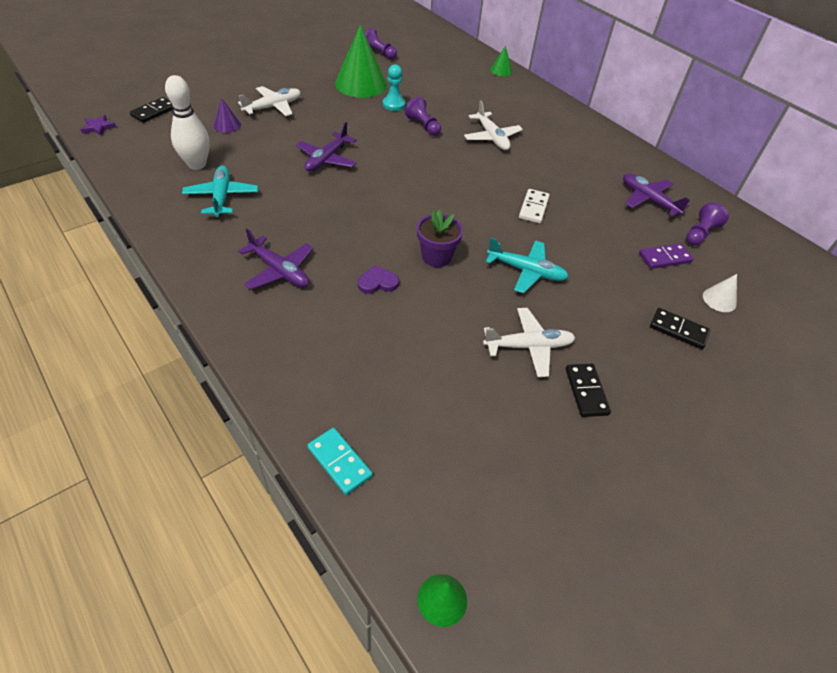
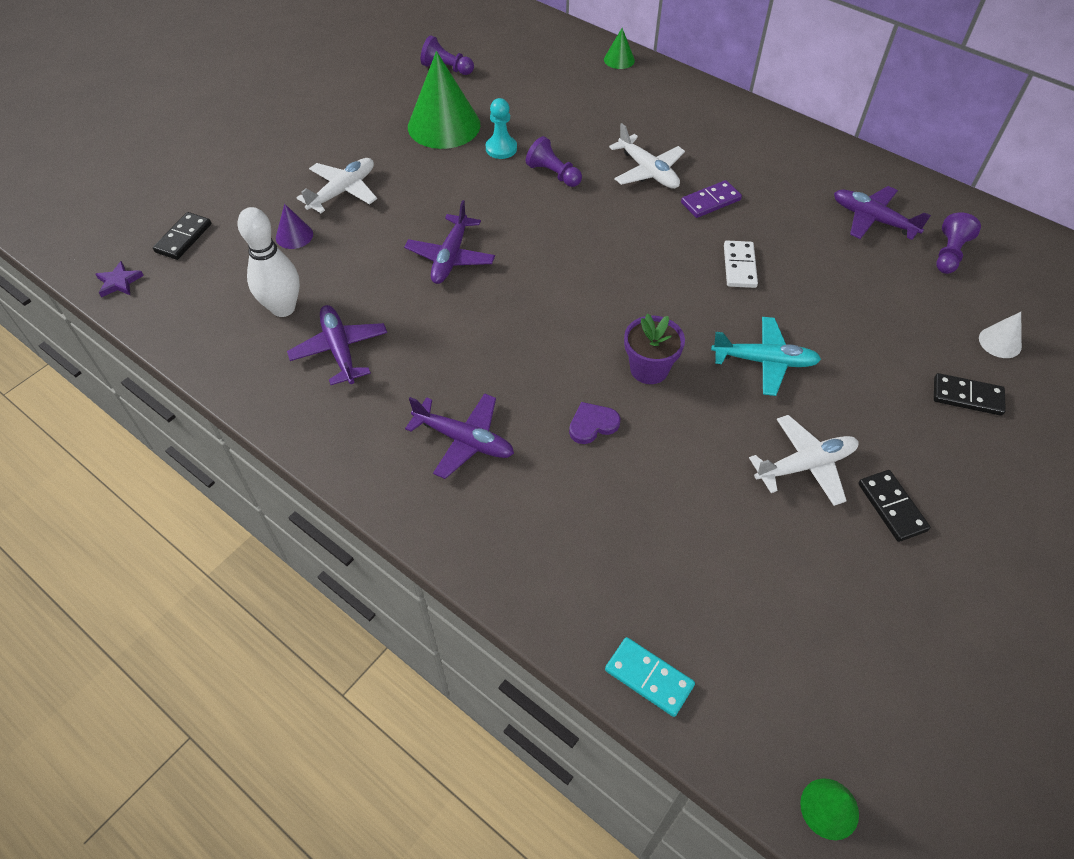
camera: 10 degrees left, 5 degrees up
turquoise plane [182,166,258,217] -> purple plane [287,305,387,385]
purple domino [639,243,694,269] -> purple domino moved to [681,180,742,218]

